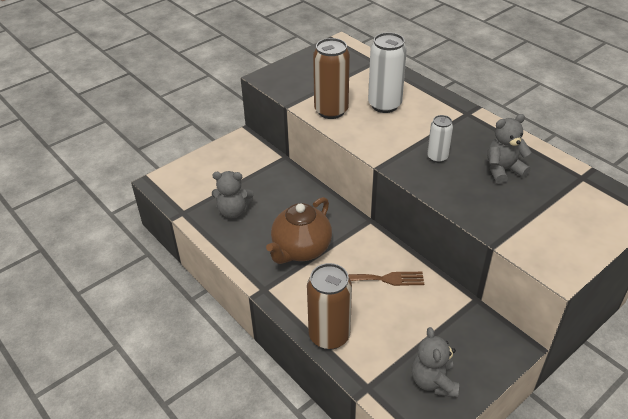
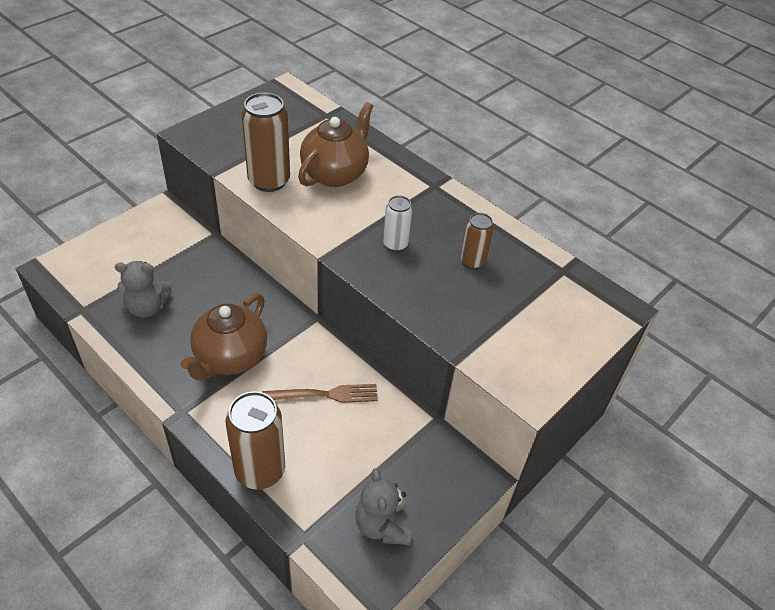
camera: 10 degrees left, 5 degrees up
white can [368,32,407,113] -> brown teapot [298,102,373,187]
grey teddy bear [487,114,532,184] -> brown can [460,213,494,269]

